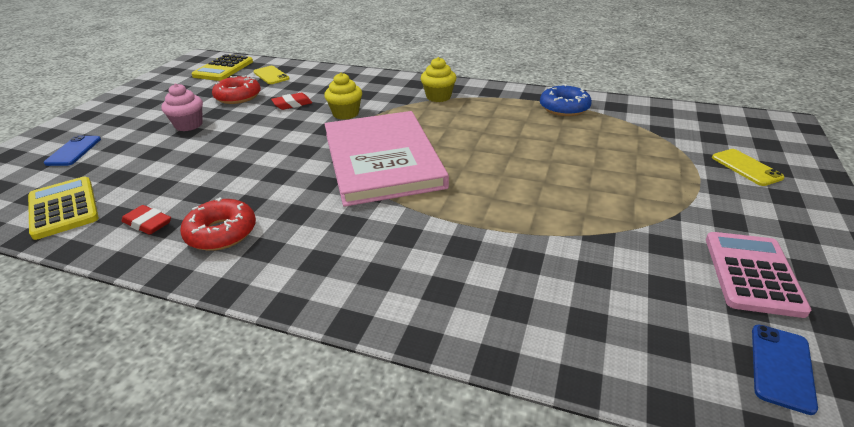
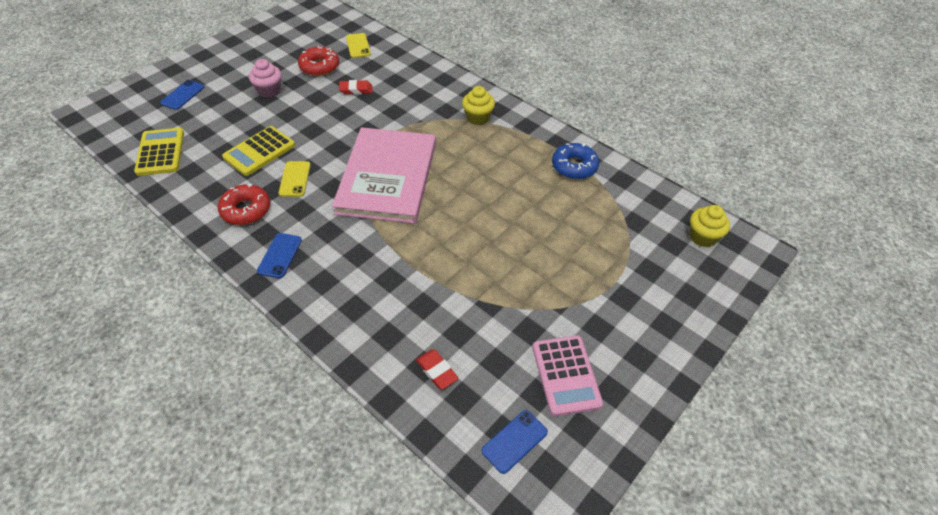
camera: 20 degrees right, 15 degrees up
red eraser [122,205,171,235] -> red eraser moved to [416,349,459,389]
yellow calculator [192,54,253,81] -> yellow calculator moved to [222,126,295,176]
yellow cupcake [324,73,362,120] -> yellow cupcake moved to [690,205,730,247]
pink calculator [706,232,811,318] -> pink calculator turned 135 degrees clockwise [533,335,603,416]
yellow phone [712,149,785,186] -> yellow phone moved to [279,161,311,197]
none -> blue phone [257,233,302,278]

